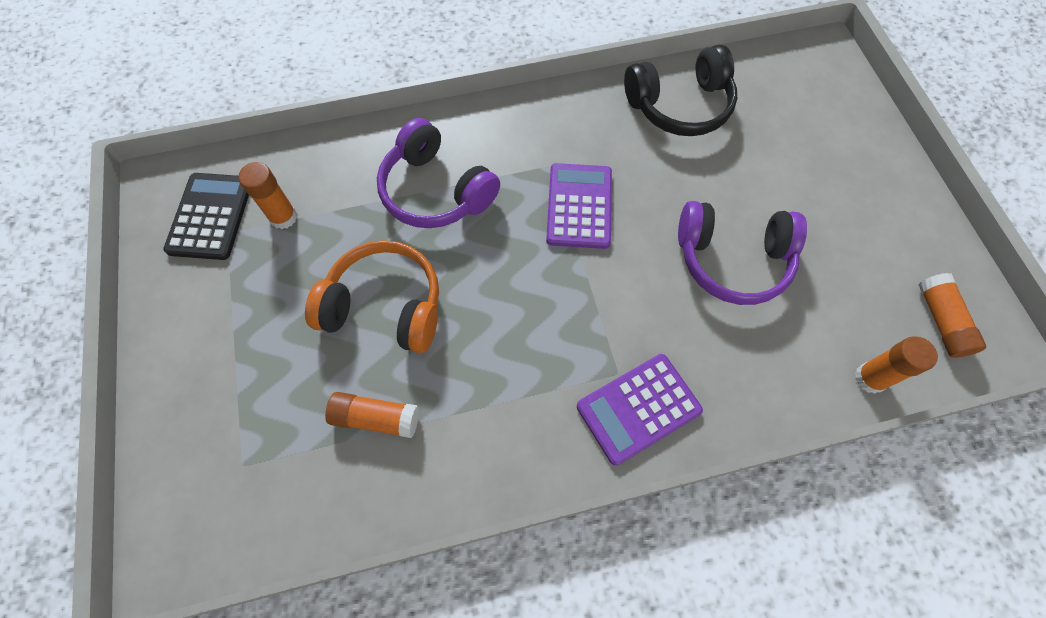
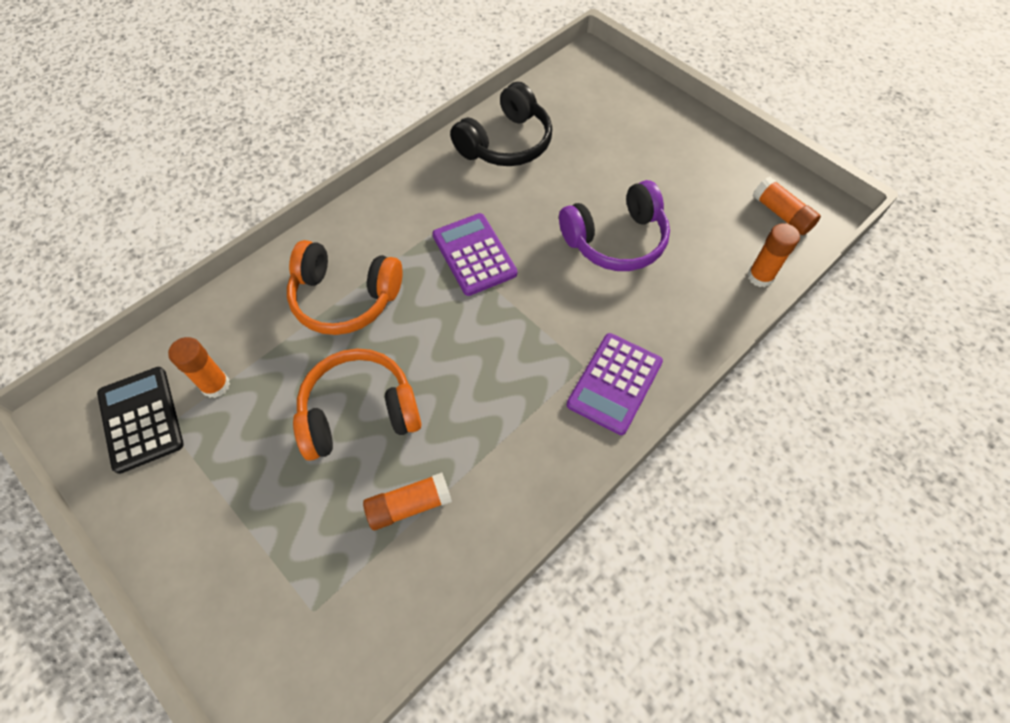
camera: 30 degrees left, 5 degrees down
purple headphones [377,118,500,228] -> orange headphones [287,240,403,335]

